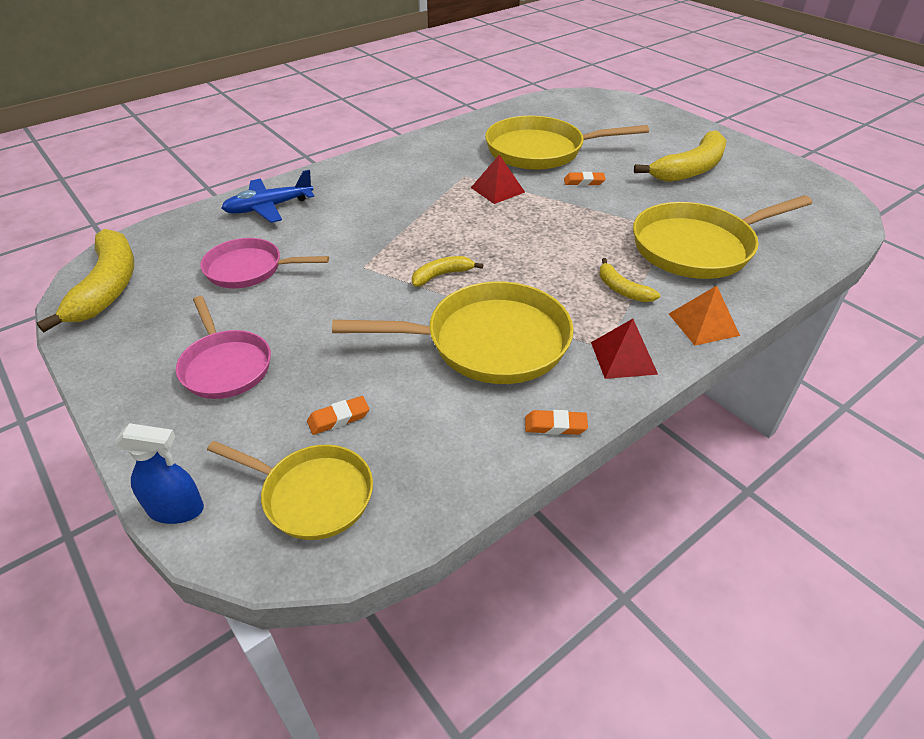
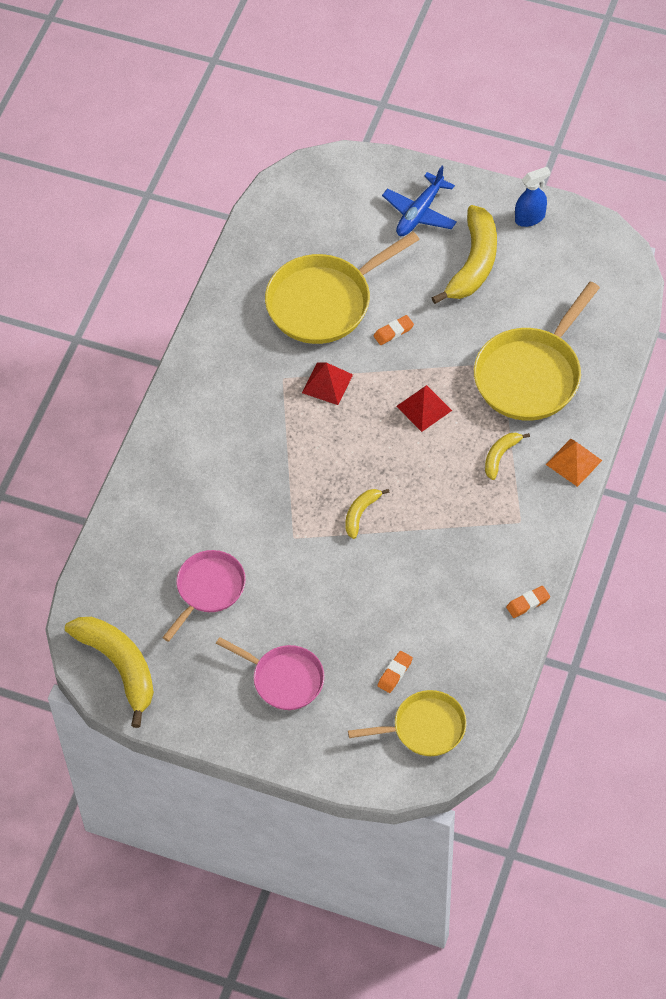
camera: 30 degrees left, 15 degrees up
blue spray bottle [115,423,204,524] -> blue spray bottle moved to [515,167,551,227]
pink pan [200,238,329,288] -> pink pan turned 150 degrees clockwise [162,550,246,642]
blue plane [222,170,314,223] -> blue plane moved to [382,166,457,236]
yellow pan [332,281,573,384] -> none
red pyramid [591,319,658,379] -> red pyramid moved to [396,385,452,432]
yellow banana [599,258,660,302] -> yellow banana turned 105 degrees clockwise [485,433,530,480]

